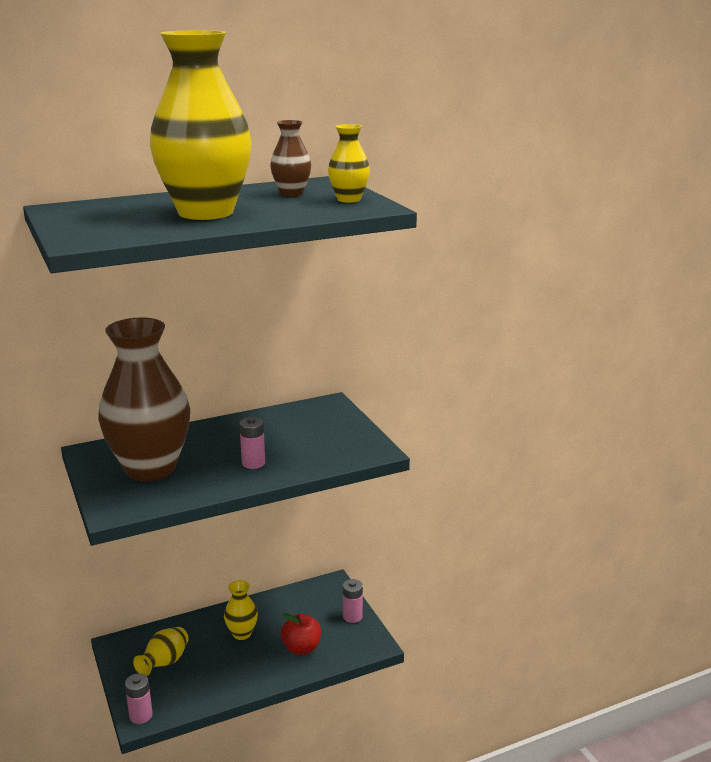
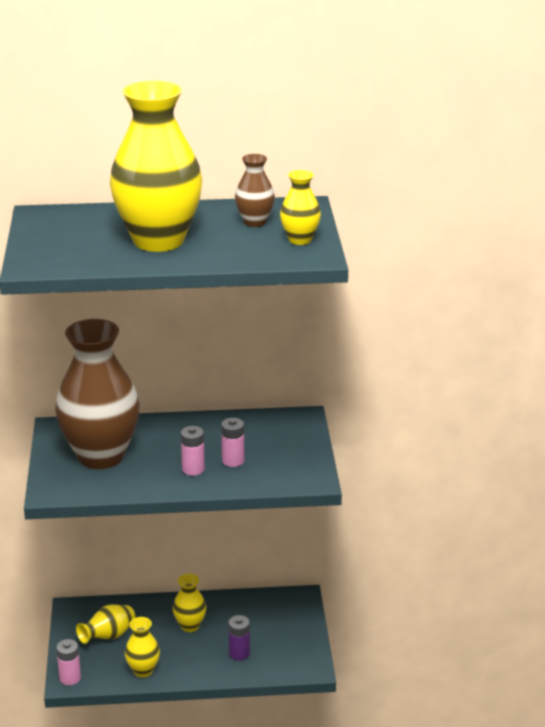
camera: 20 degrees right, 5 degrees up
red apple [281,613,321,655] -> purple battery [228,615,250,660]
pink battery [343,579,363,623] -> pink battery moved to [221,418,245,467]
none -> yellow vase [125,617,160,678]

